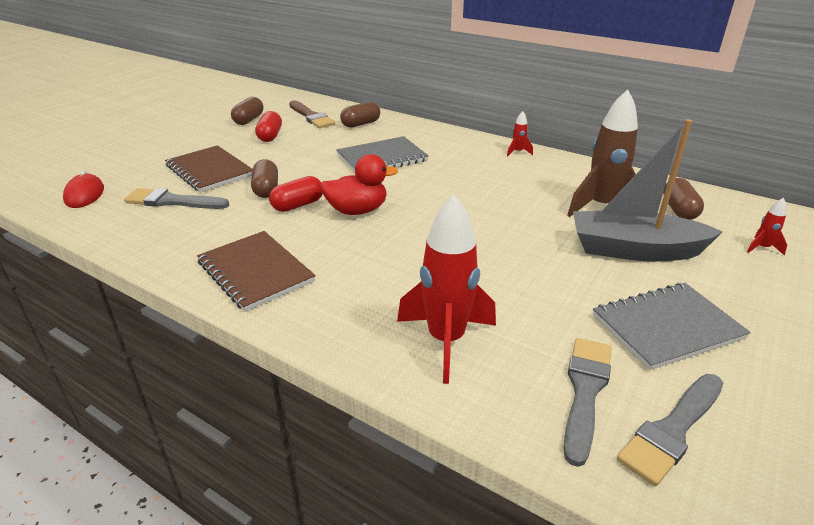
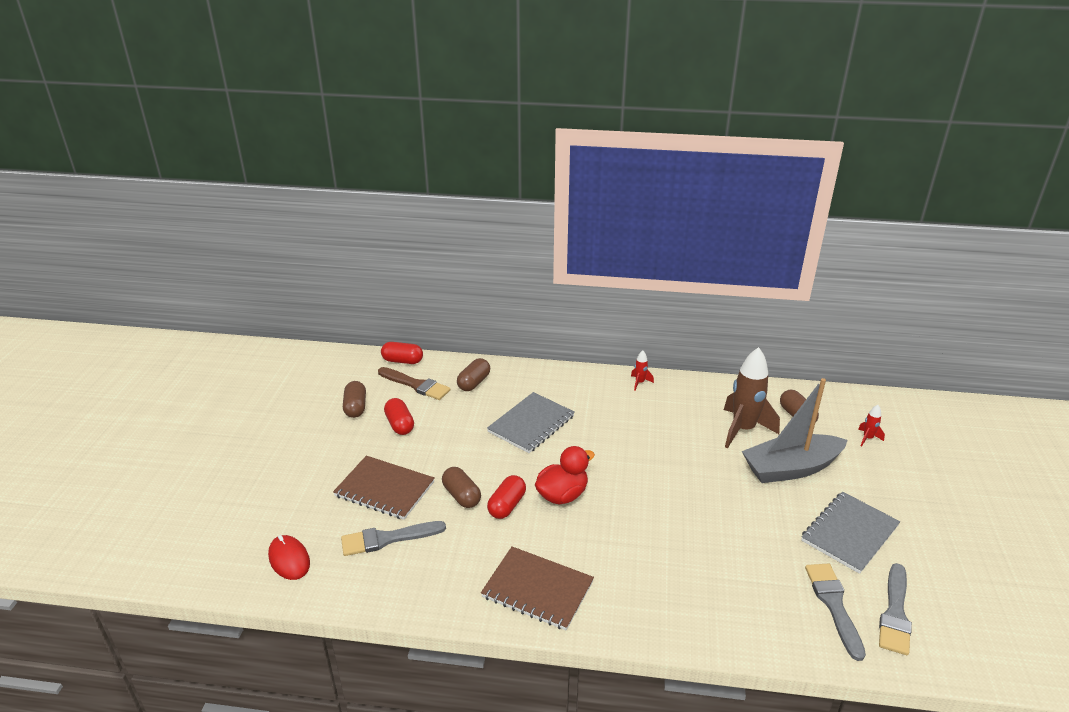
camera: 25 degrees left, 0 degrees up
red rocket [397,195,496,384] -> none
none -> red capsule [381,342,423,364]

